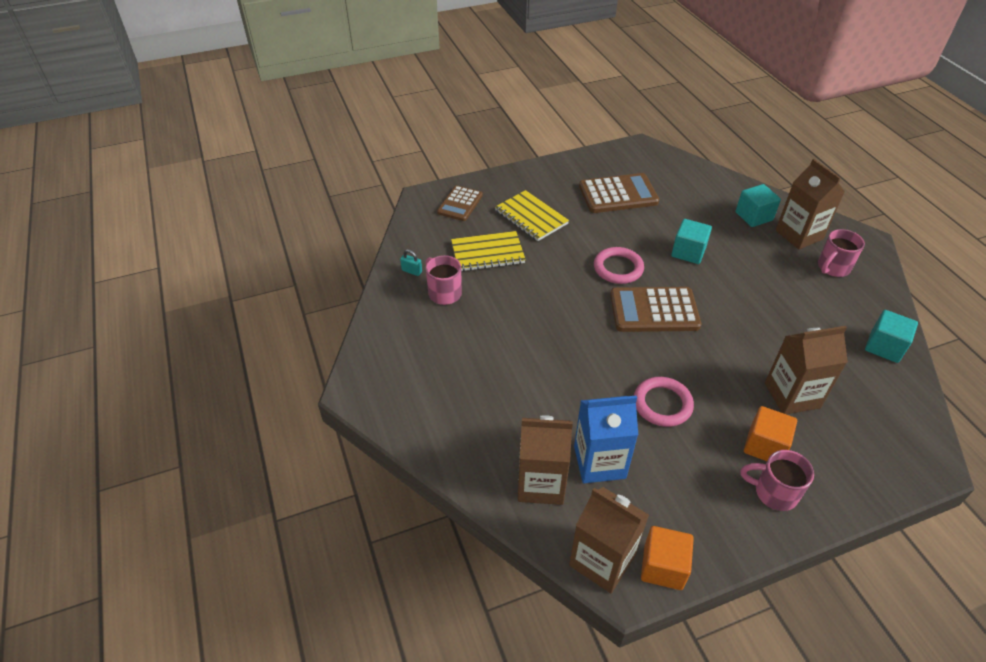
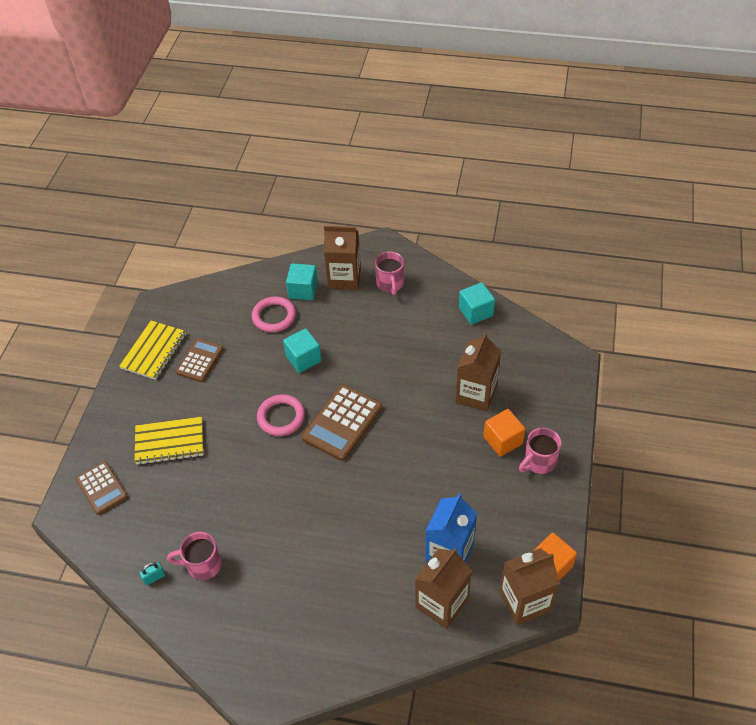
camera: 55 degrees left, 5 degrees up
yellow notebook [451,231,526,272] -> yellow notebook moved to [119,321,186,380]
brown calculator [579,173,659,213] -> brown calculator [176,338,224,382], size x0.65
pink ring [634,377,694,427] -> pink ring moved to [252,296,296,332]

